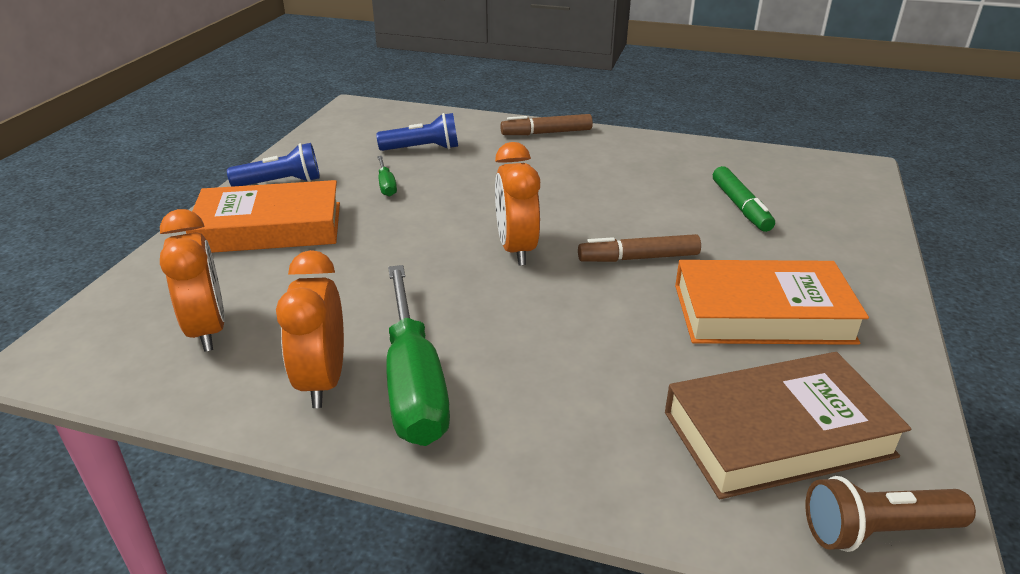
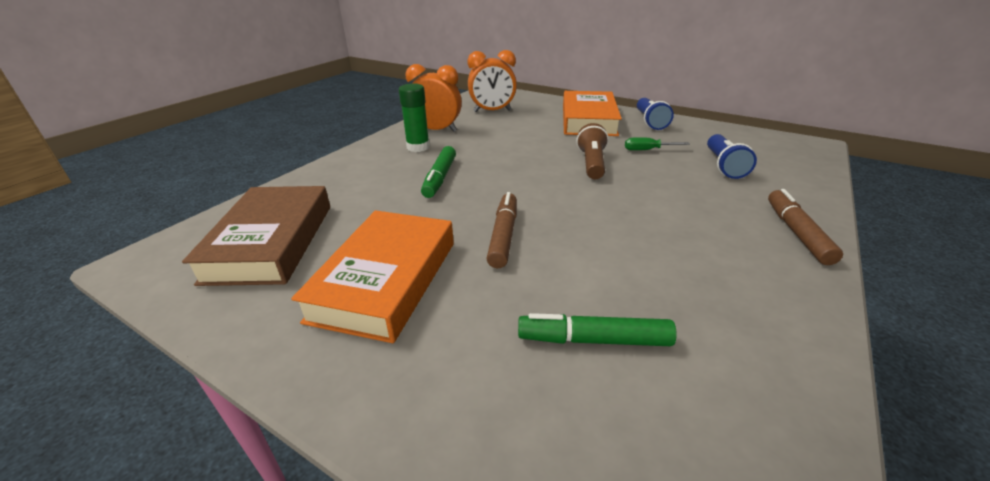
camera: 105 degrees right, 0 degrees up
green screwdriver [386,265,450,446] -> green glue stick [399,83,430,152]
orange clock [495,142,540,266] -> none
brown flashlight [805,476,976,552] -> brown flashlight moved to [576,123,609,179]
none -> green marker [421,146,456,198]

